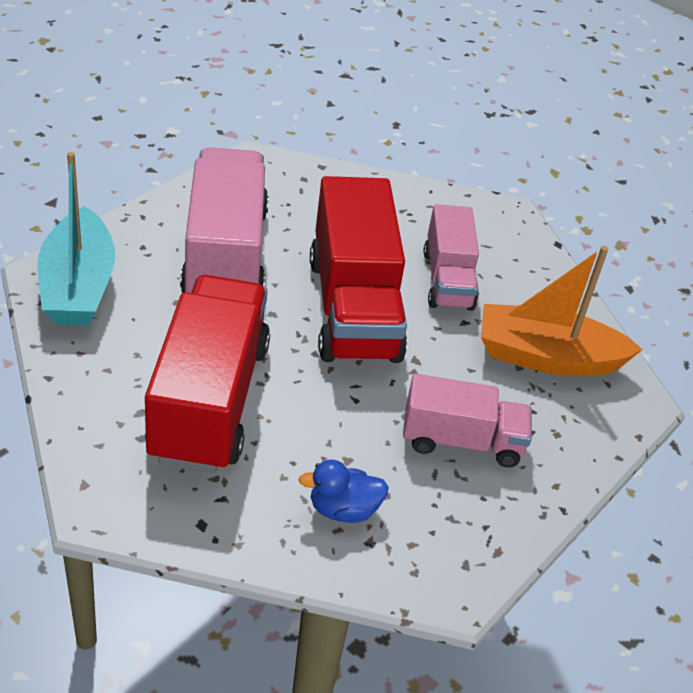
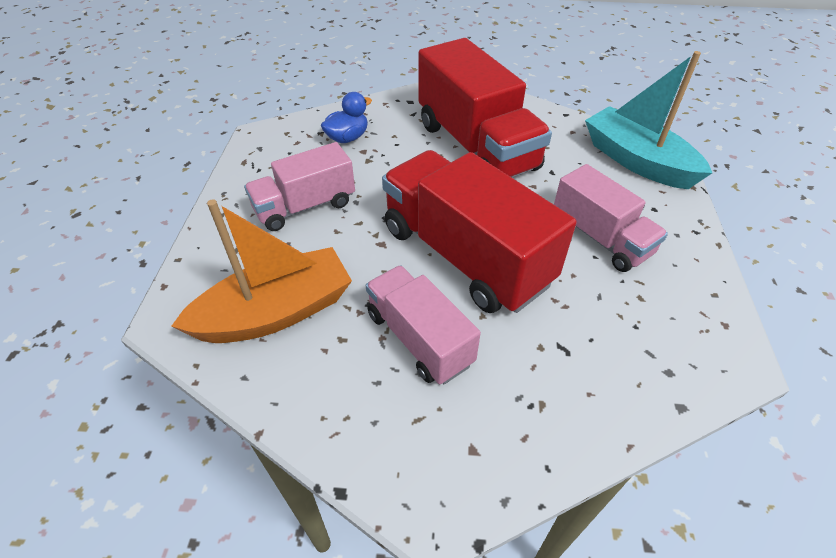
camera: 150 degrees right, 5 degrees up
pink truck [180,147,269,293] -> pink truck [554,164,668,272], size x0.59

